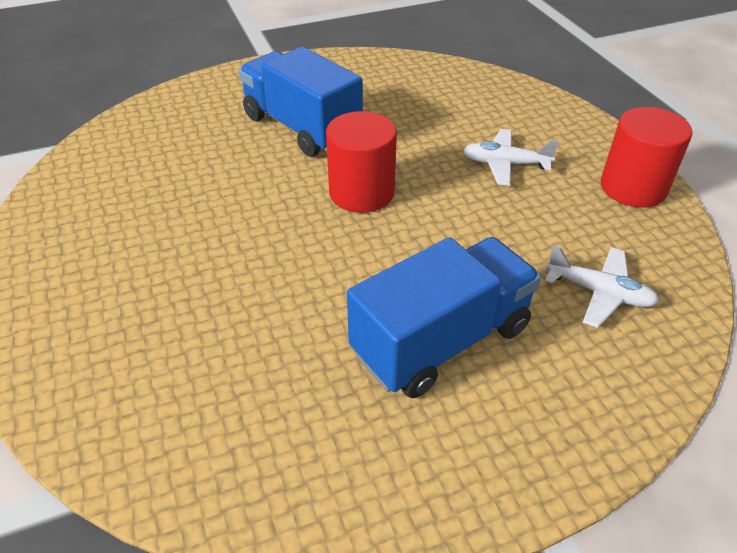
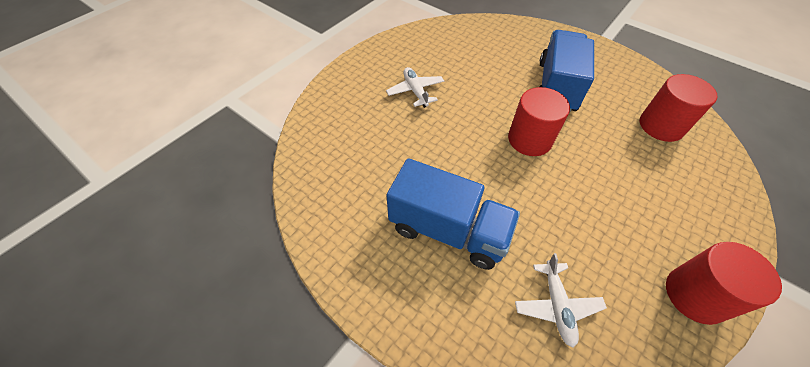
camera: 60 degrees right, 10 degrees up
white plane [463,129,559,186] -> white plane moved to [386,67,444,108]
none -> red cylinder [640,74,717,142]

